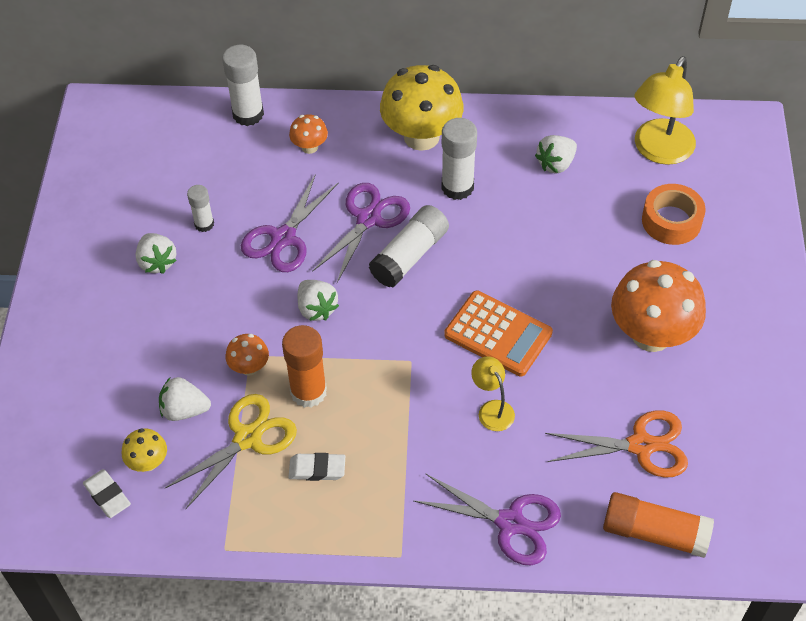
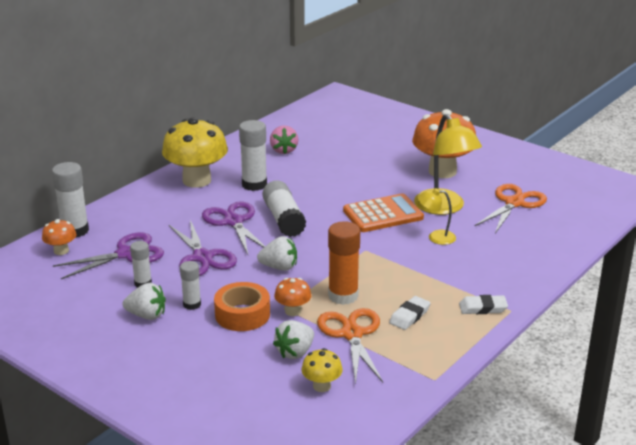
camera: 55 degrees left, 25 degrees down
white eraser [83,469,131,518] -> white eraser moved to [459,295,508,314]
yellow scissors [165,394,297,509] -> orange scissors [317,308,383,385]
orange mushroom [289,114,328,154] -> orange mushroom moved to [42,219,76,255]
purple scissors [414,473,561,565] -> purple scissors moved to [53,232,164,279]
white strawberry [535,135,577,173] -> pink strawberry [270,125,298,154]
orange glue stick [603,492,714,558] -> none
yellow lamp [635,56,696,165] -> yellow lamp moved to [414,114,482,215]
orange tape [642,184,706,245] -> orange tape moved to [214,282,270,331]
none -> white glue stick [180,261,201,310]

